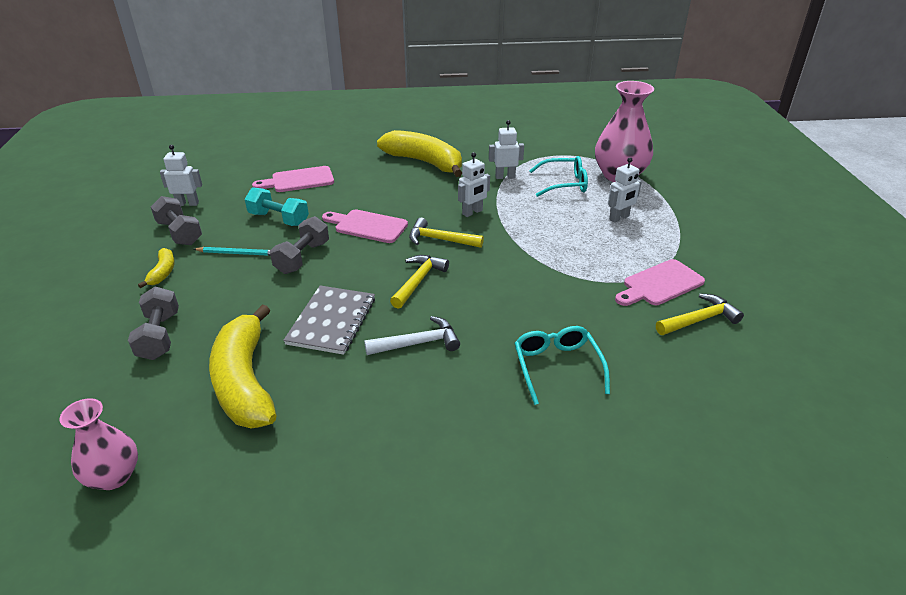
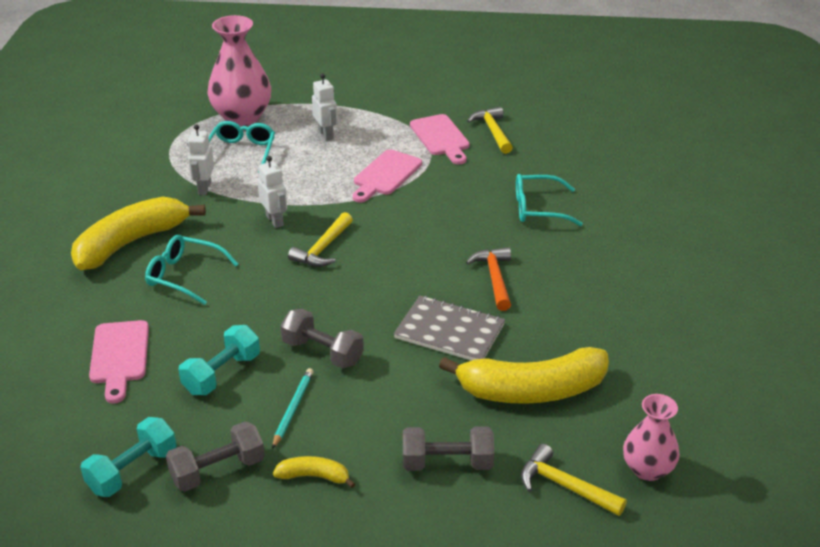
camera: 80 degrees left, 0 degrees up
white robot [160,145,202,206] -> turquoise dumbbell [80,417,177,497]
pink cutting board [322,209,408,243] -> pink cutting board moved to [352,149,422,203]
white hammer [364,316,460,355] -> orange hammer [466,247,511,311]
yellow hammer [390,255,449,309] -> yellow hammer moved to [521,444,627,516]
none -> turquoise glasses [145,235,238,305]

